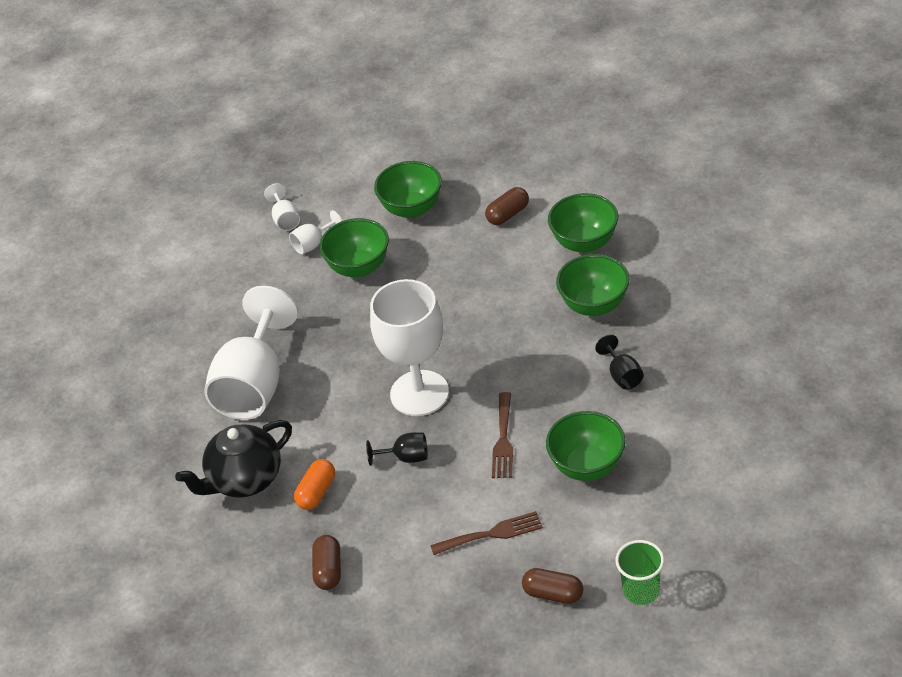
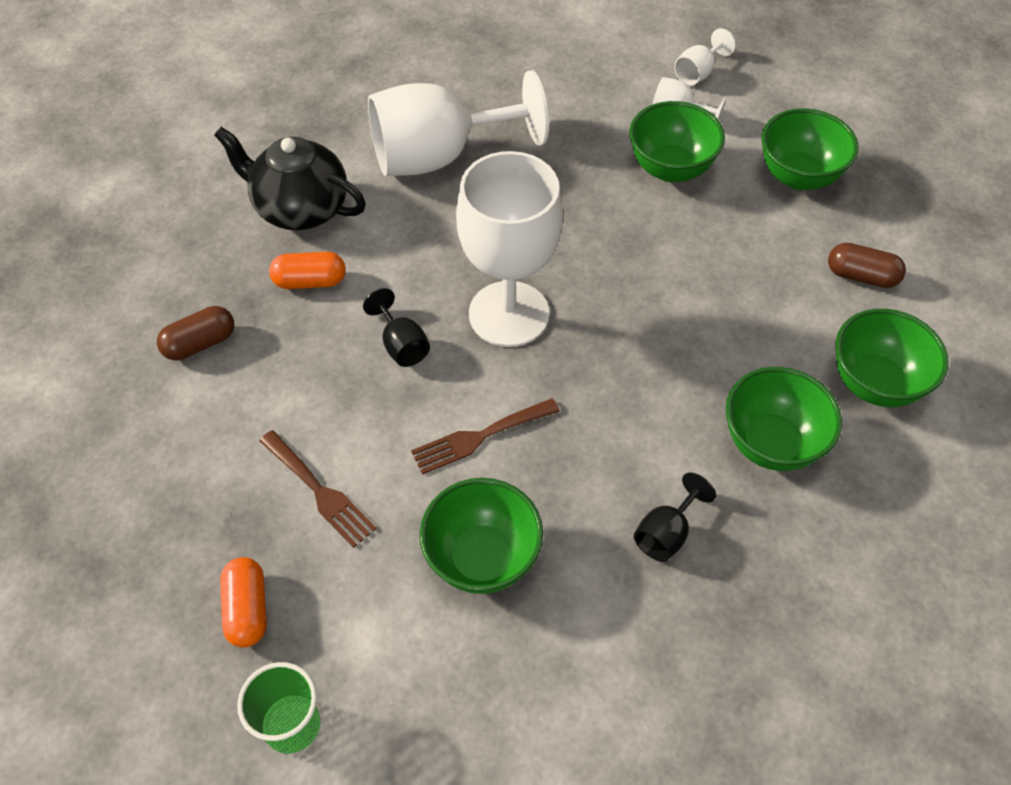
camera: 55 degrees right, 10 degrees up
brown capsule [522,568,583,604] -> orange capsule [220,557,267,647]

